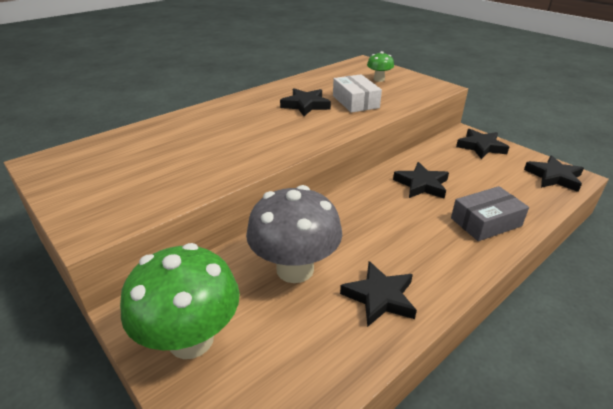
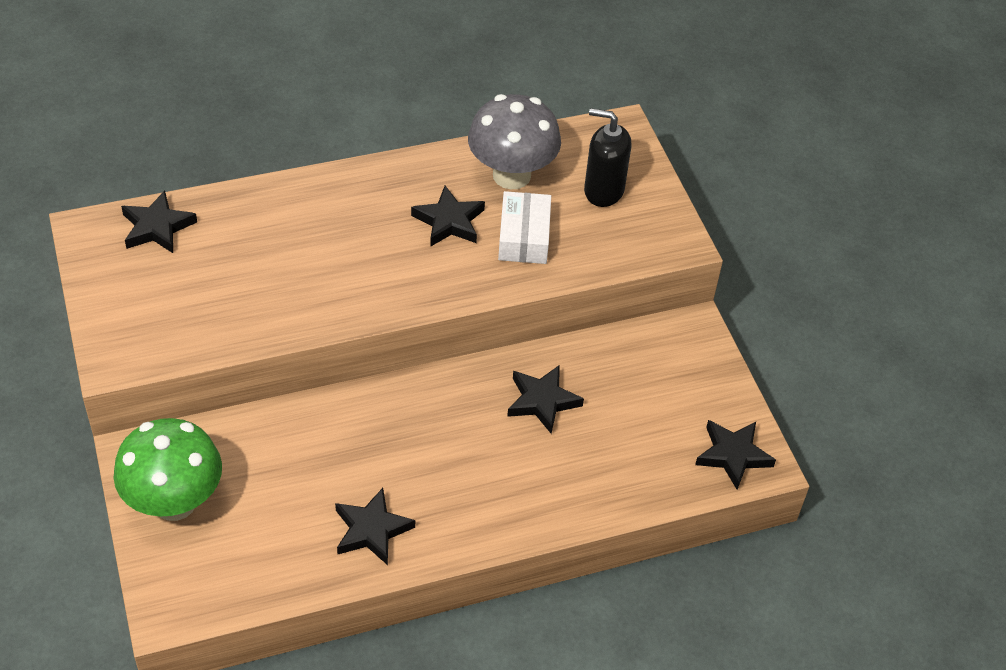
camera: 20 degrees right, 15 degrees up
grey mushroom [246,185,342,283] -> grey mushroom moved to [468,94,561,189]
green mushroom [367,51,394,82] -> black soap dispenser [584,108,631,207]
grey box [451,186,529,241] -> none
black star [456,129,509,159] -> black star moved to [121,191,197,253]

